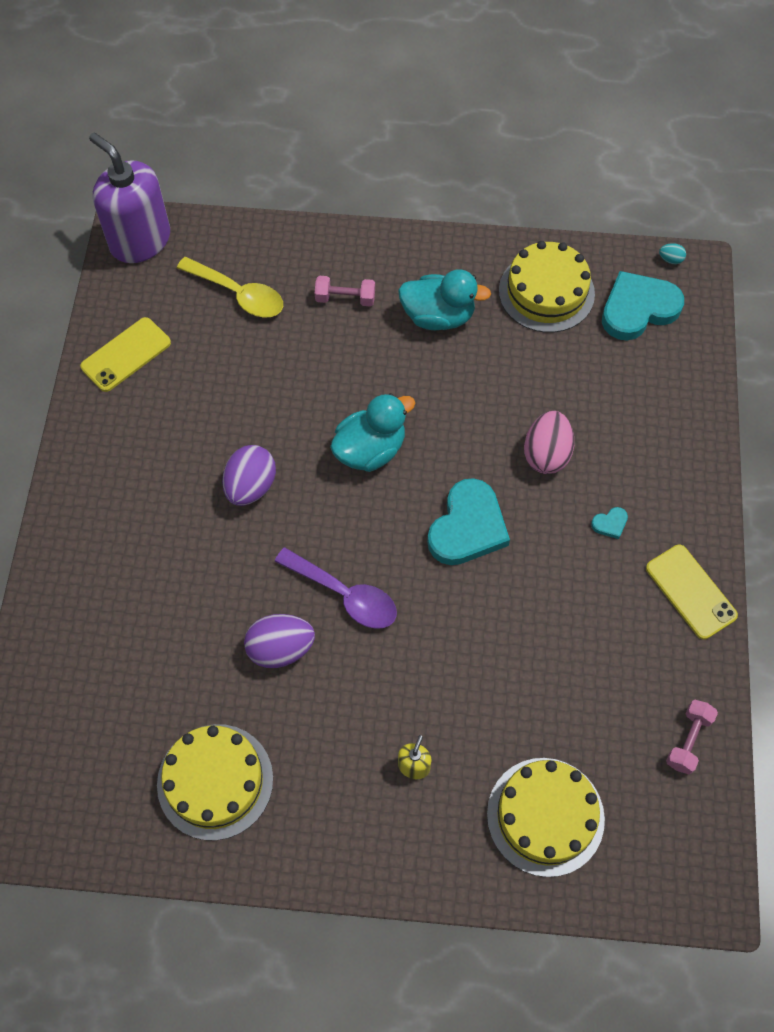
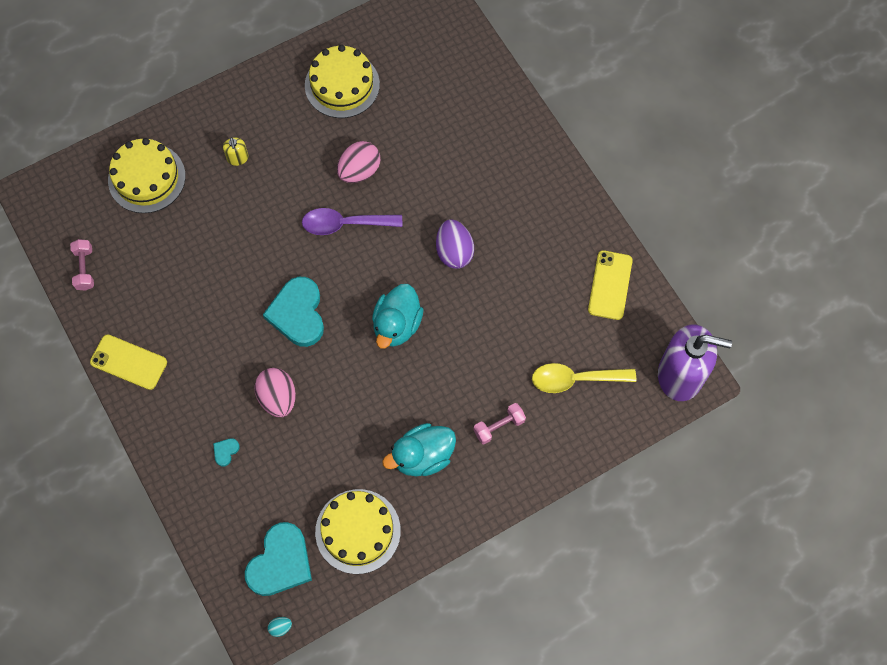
camera: 145 degrees right, 5 degrees up
purple egg [244,614,315,668] -> pink egg [337,141,380,183]
turquoise heart [591,507,628,539] -> turquoise heart moved to [213,438,239,467]

